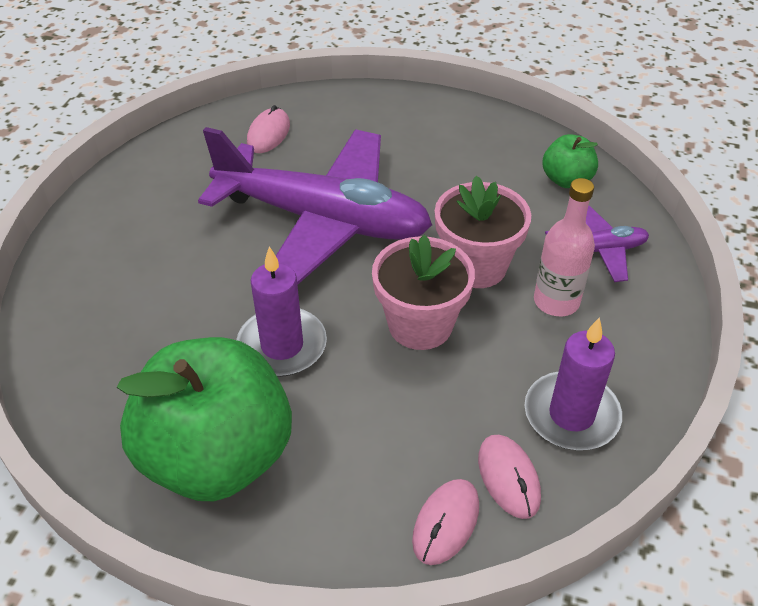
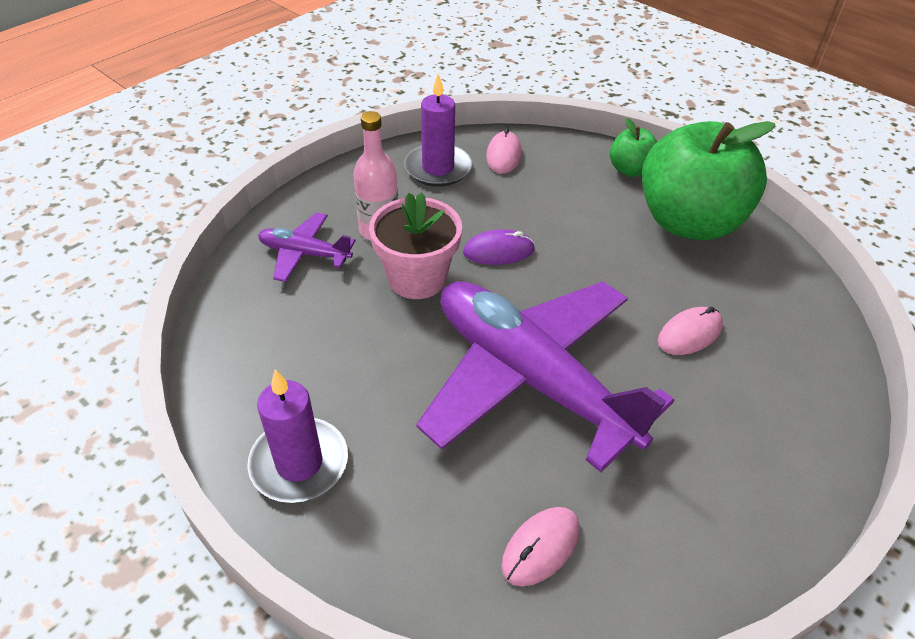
camera: 155 degrees left, 0 degrees up
purple candle [236,246,327,377] -> purple candle moved to [247,369,348,503]
pink flower pot [372,235,475,350] -> purple mouse [463,229,535,265]
pink mouse [412,479,479,565] -> pink mouse moved to [658,307,723,355]
green apple [543,134,598,188] -> green apple moved to [610,118,657,177]

